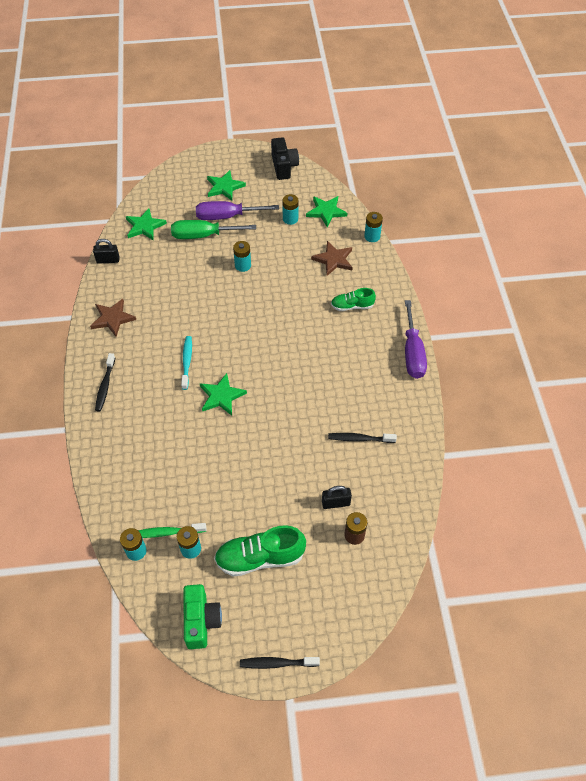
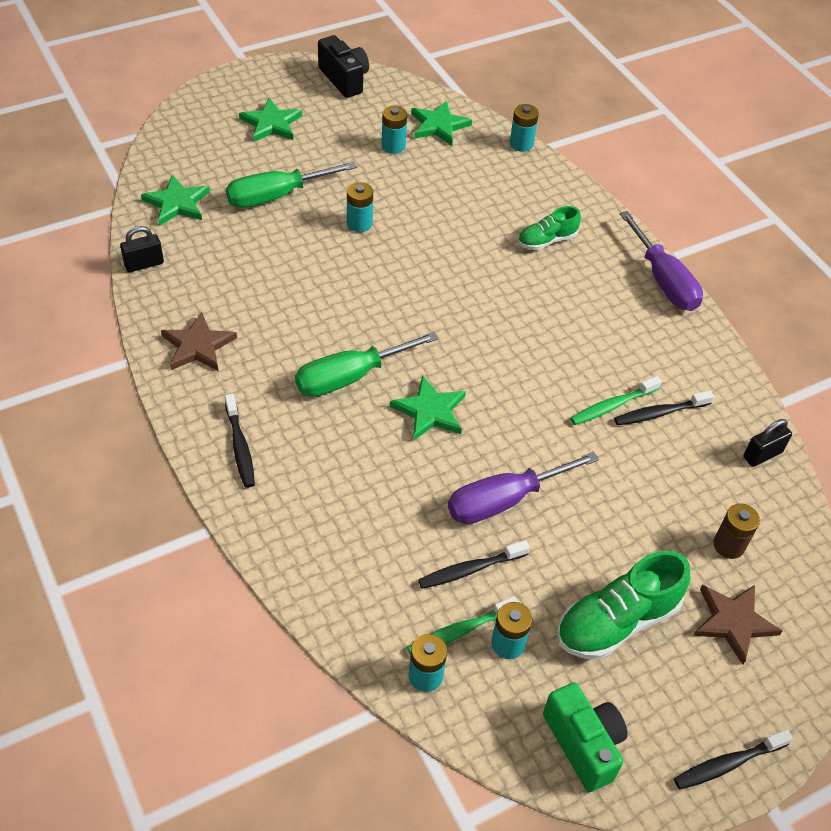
camera: 25 degrees left, 5 degrees down
turquoise toothbrush [181,336,192,390] -> green screwdriver [295,331,439,397]
purple screwdriver [196,201,279,220] -> purple screwdriver moved to [448,452,599,524]
brown star [311,241,353,276] -> brown star moved to [693,585,782,665]
black padlock [322,486,352,509] -> black padlock moved to [743,419,792,467]
none -> black toothbrush [418,540,530,589]
none -> green toothbrush [570,376,662,425]

